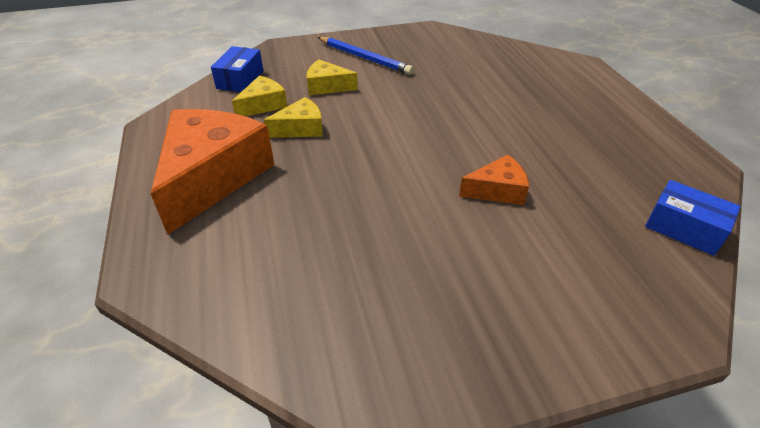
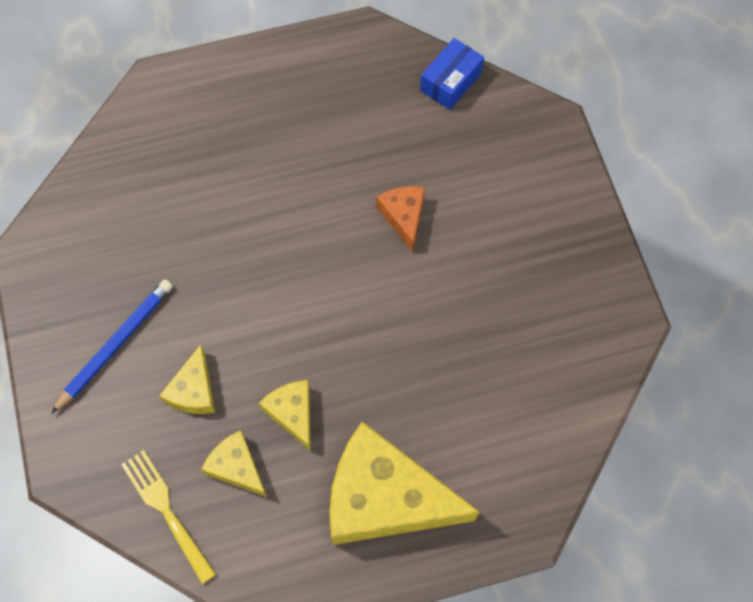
camera: 90 degrees left, 25 degrees up
orange cheese [151,109,274,235] -> yellow cheese [330,422,479,545]
blue box [211,46,264,92] -> yellow fork [121,450,216,584]

